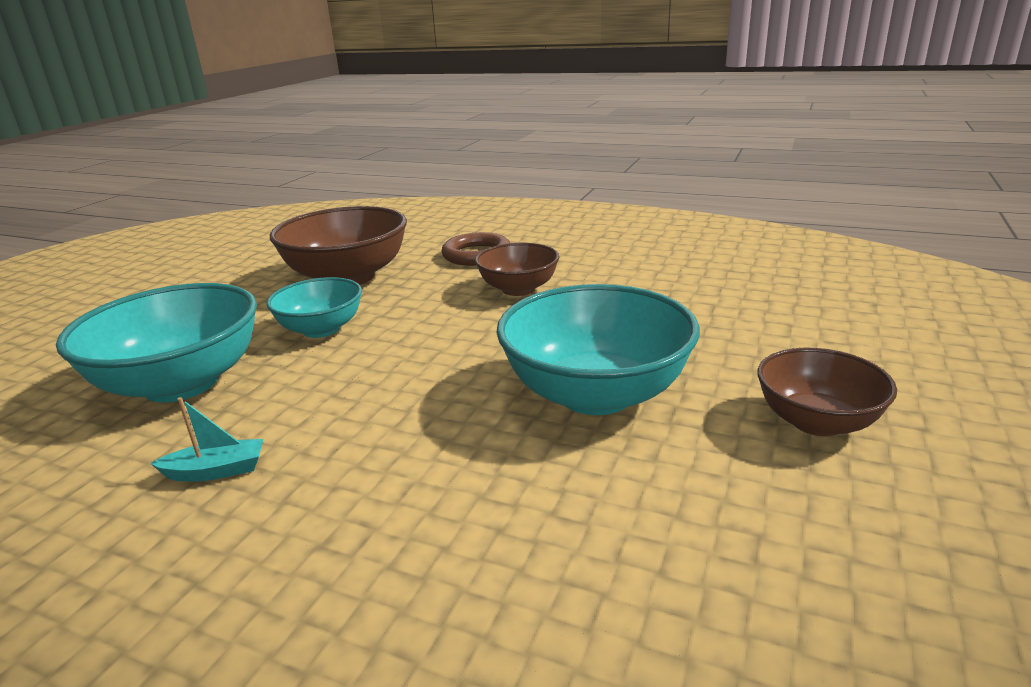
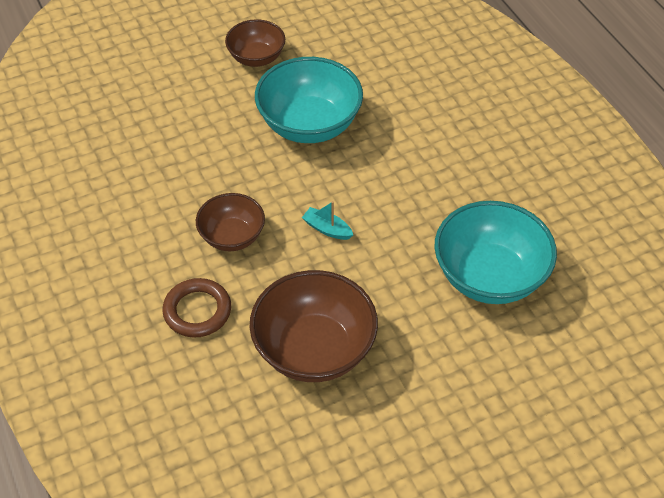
camera: 140 degrees left, 25 degrees up
turquoise boat [150,397,263,482] -> turquoise boat moved to [302,201,353,240]
turquoise bowl [266,277,362,338] -> none

